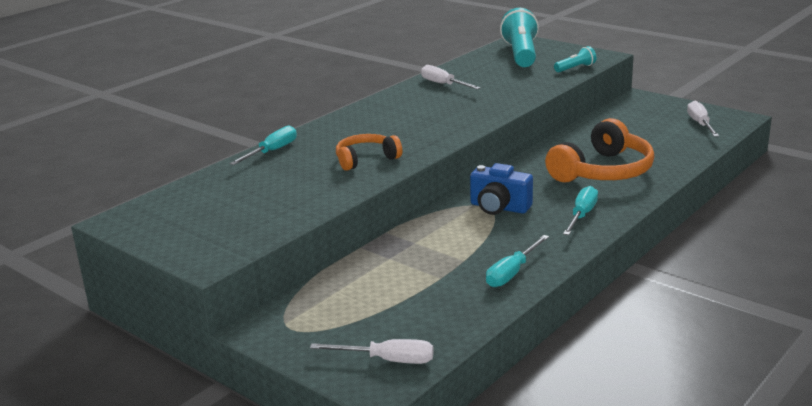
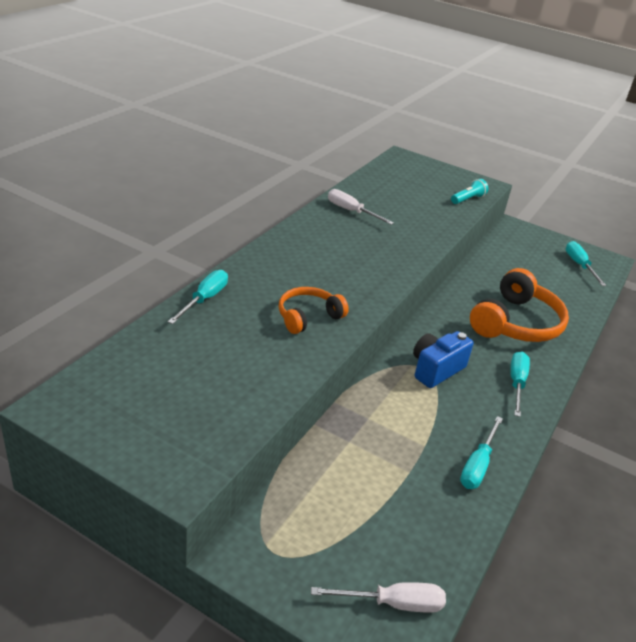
camera: 15 degrees left, 10 degrees up
blue camera [470,163,533,215] -> blue camera turned 120 degrees clockwise [413,331,473,388]
turquoise flashlight [500,8,539,67] -> none
white screwdriver [687,101,719,137] -> turquoise screwdriver [566,241,607,286]

